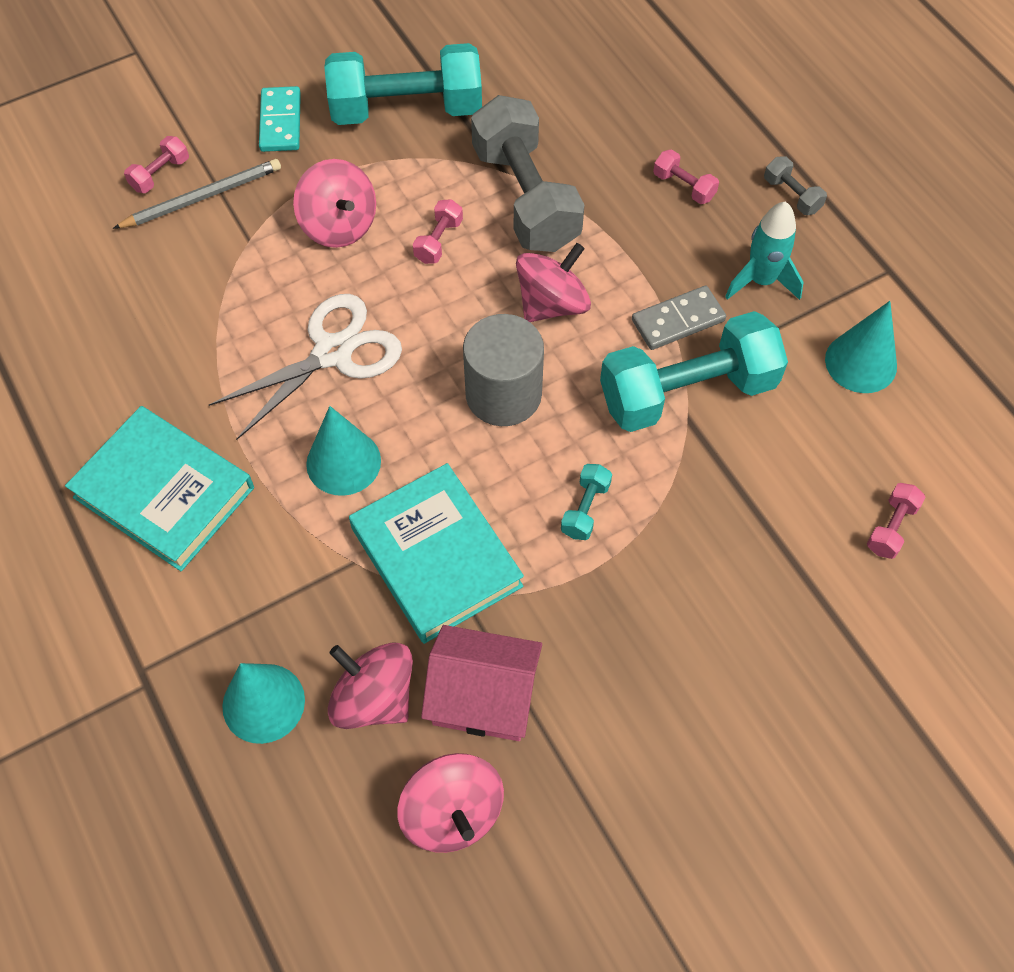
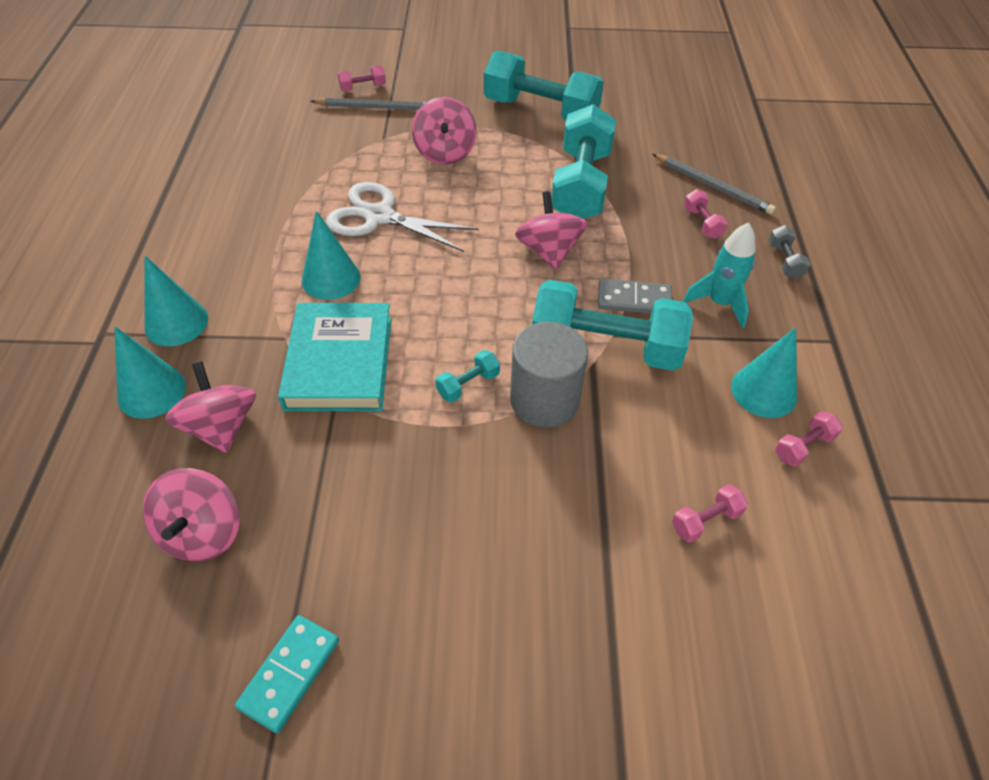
camera: 30 degrees right, 10 degrees down
turquoise book [65,406,254,571] -> none
white scissors [209,294,402,440] -> white scissors turned 150 degrees counterclockwise [326,182,479,252]
turquoise domino [259,86,301,152] -> turquoise domino moved to [235,615,339,733]
pink dumbbell [413,199,463,264] -> pink dumbbell moved to [775,411,843,467]
pink house [421,625,542,741] -> none
grey cylinder [463,314,544,426] -> grey cylinder moved to [510,322,588,428]
grey dumbbell [471,95,584,252] -> turquoise dumbbell [551,104,616,219]
pink spinning top [516,243,591,322] -> pink spinning top turned 90 degrees counterclockwise [515,191,588,270]
none -> turquoise cone [144,256,208,346]
none -> grey pencil [653,154,776,215]

